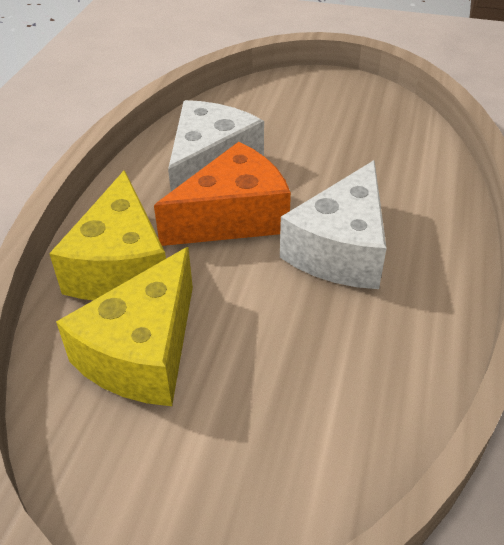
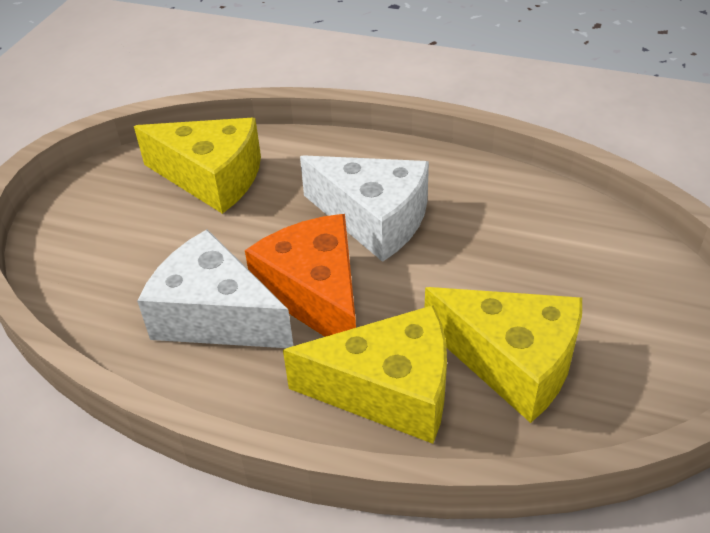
camera: 85 degrees left, 0 degrees up
none -> yellow cheese [134,118,261,214]

